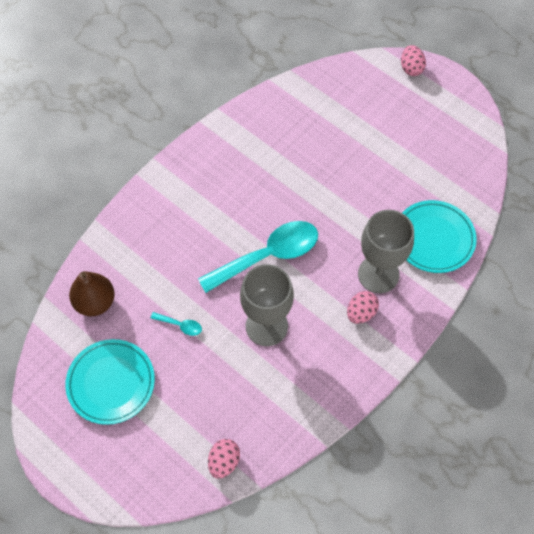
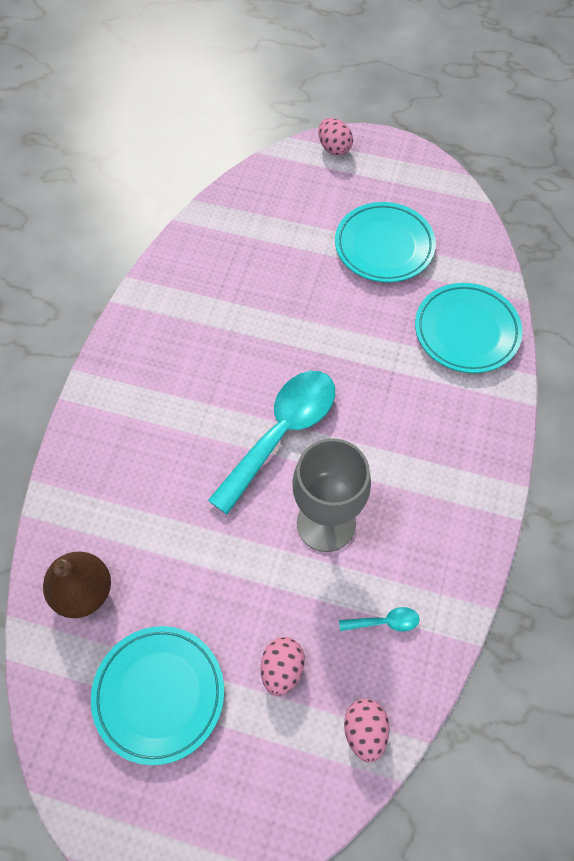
camera: 25 degrees left, 0 degrees up
turquoise spoon [150,312,202,336] -> turquoise spoon moved to [339,607,419,632]
pink egg [347,291,379,324] -> pink egg moved to [261,637,305,696]
grey goblet [358,210,414,293] -> none
none -> turquoise plate [335,202,436,283]

